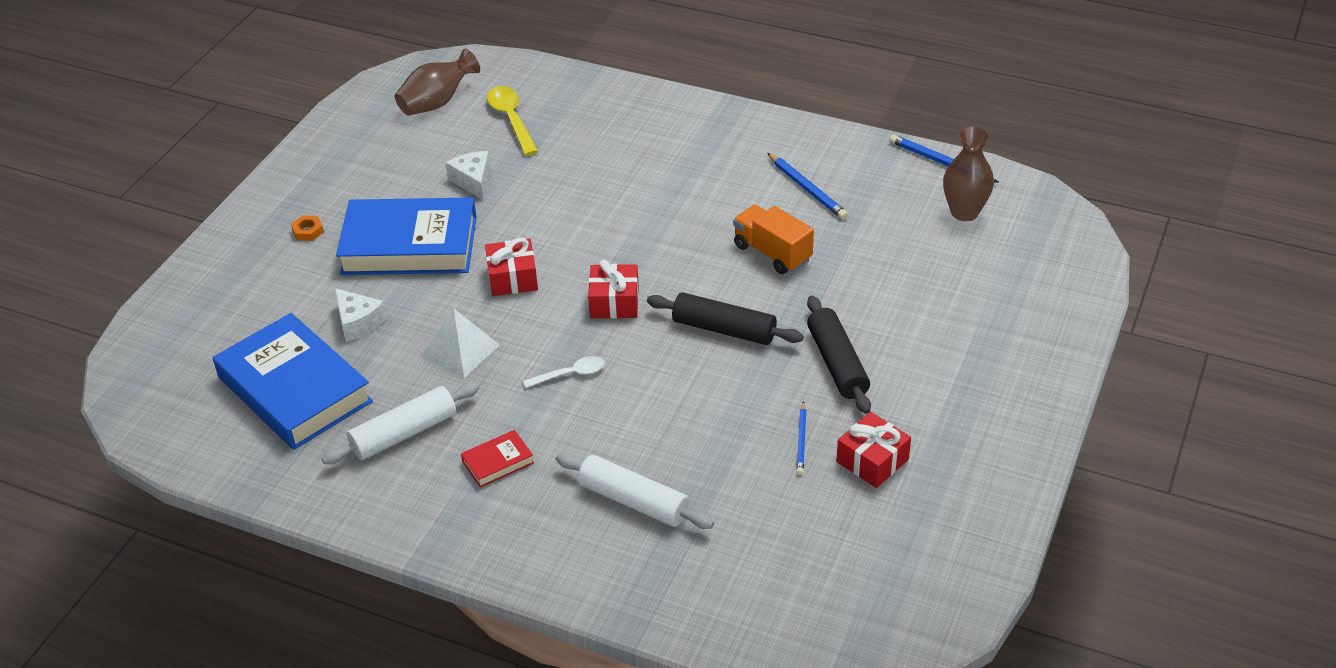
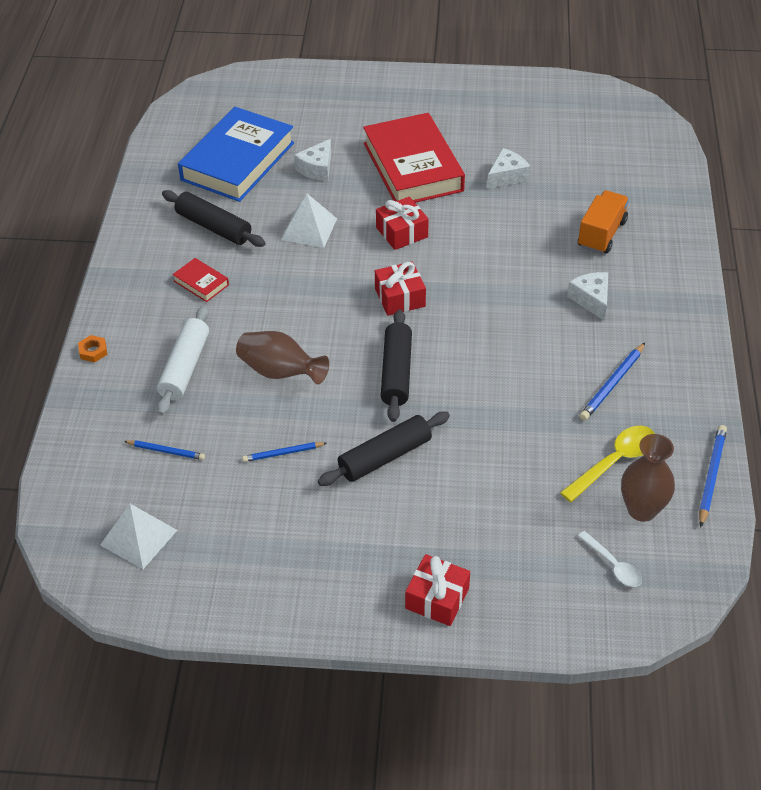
camera: 70 degrees right, 5 degrees up
orange nut [291,215,324,241] -> orange nut moved to [78,335,107,362]
white rolling pin [322,383,479,464] -> black rolling pin [162,190,266,247]
blue book [336,197,477,275] -> red book [363,113,465,203]
brown vase [395,48,480,116] -> brown vase moved to [236,331,329,385]
yellow spoon [487,86,538,156] -> yellow spoon moved to [560,426,655,502]
white spoon [523,356,605,388] -> white spoon moved to [578,531,642,587]
orange truck [733,205,814,274] -> orange truck moved to [578,190,629,254]
red gift [837,412,911,488] -> red gift moved to [405,554,470,626]
none -> white pyramid [100,504,177,569]
none -> blue pencil [124,440,205,460]
none -> white cheese [567,272,608,321]

